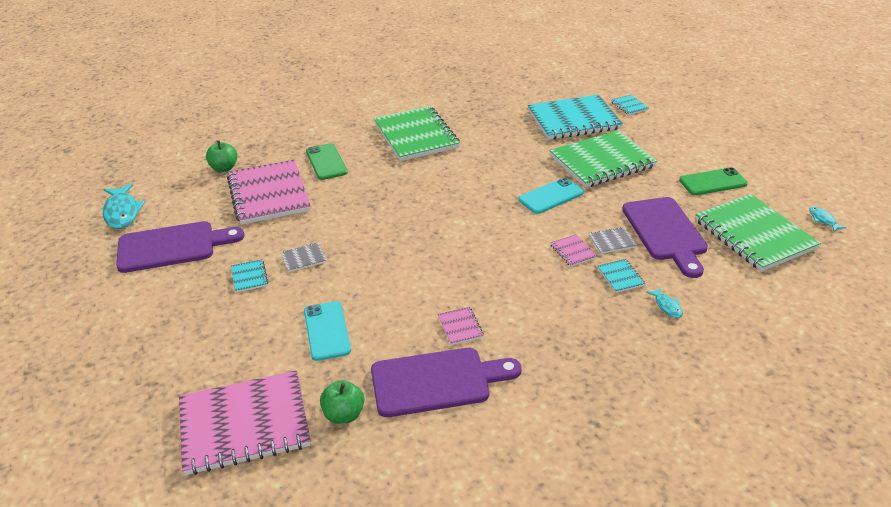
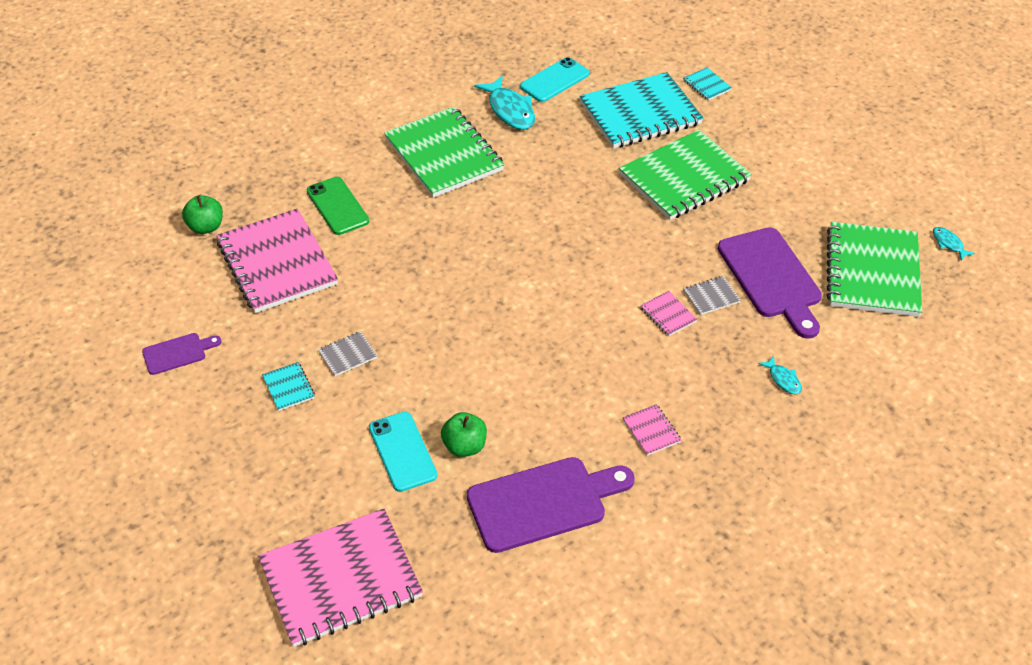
camera: 10 degrees left, 10 degrees up
turquoise fish [103,183,145,229] -> turquoise fish moved to [474,76,535,130]
purple cutting board [116,221,244,273] -> purple cutting board [142,333,222,375], size x0.50
green apple [320,380,365,424] -> green apple moved to [441,412,487,457]
pink notebook [438,307,484,345] -> pink notebook moved to [623,404,681,456]
turquoise phone [518,178,584,214] -> turquoise phone moved to [520,57,590,102]
turquoise notebook [598,259,645,293] -> none
green phone [679,167,748,195] -> none
green notebook [695,194,821,272] -> green notebook turned 45 degrees clockwise [827,222,922,317]

